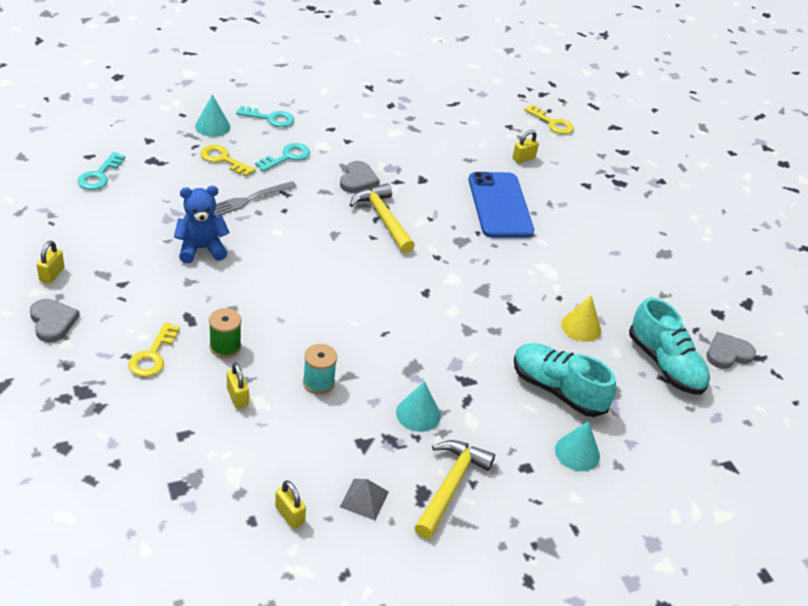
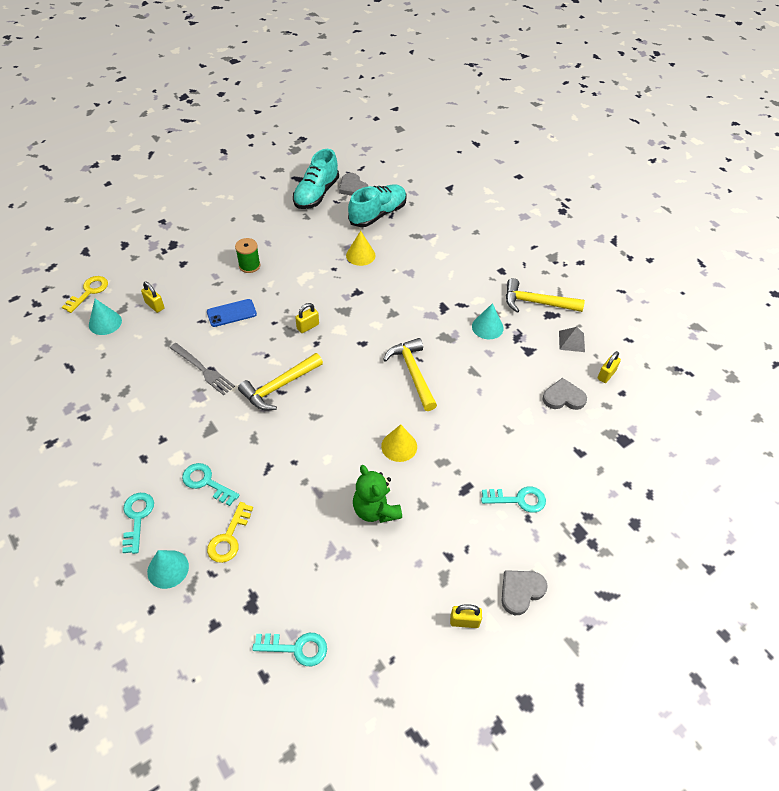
camera: 100 degrees left, 10 degrees up
yellow key [128,322,180,377] -> turquoise key [481,486,546,513]
blue teddy bear [174,186,230,263] -> green teddy bear [353,465,402,523]
green spool [209,308,241,358] -> green spool moved to [235,238,260,273]
grey fork [214,181,297,217] -> grey fork moved to [170,343,235,395]
yellow padlock [227,363,249,409] -> yellow padlock moved to [295,303,319,333]
turquoise spool [303,344,337,394] -> none
grey heart [340,161,380,193] -> grey heart moved to [543,378,587,410]
blue phone [468,172,534,238] -> blue phone [207,299,257,327], size x0.54
turquoise shoe [514,343,616,417] -> turquoise shoe moved to [293,149,339,209]
turquoise cone [555,421,600,471] -> turquoise cone moved to [89,299,122,335]
none -> yellow cone [381,424,417,462]
none -> yellow hammer [383,338,437,411]

